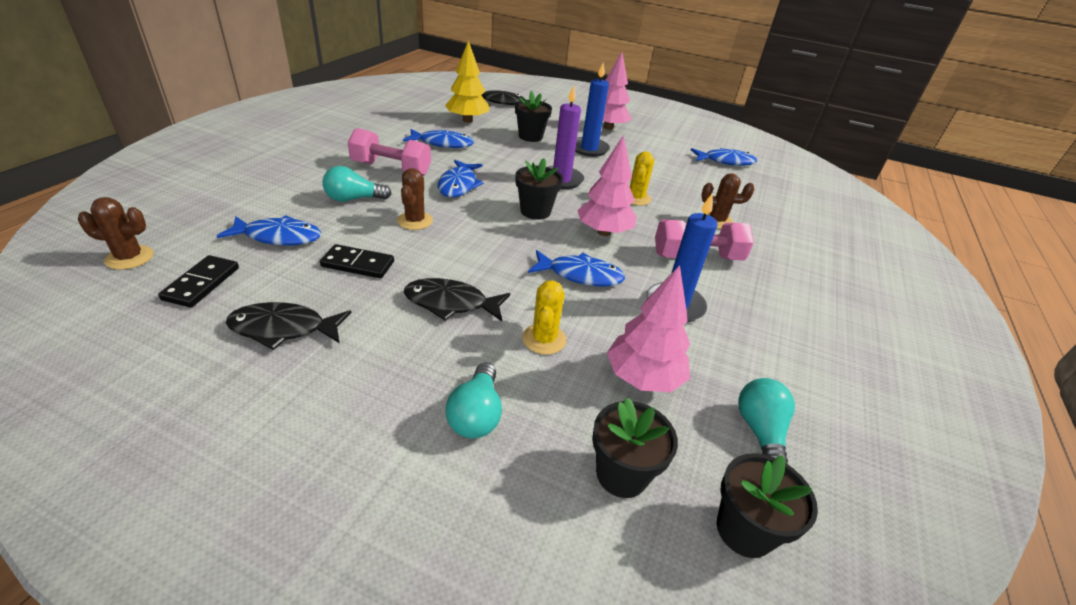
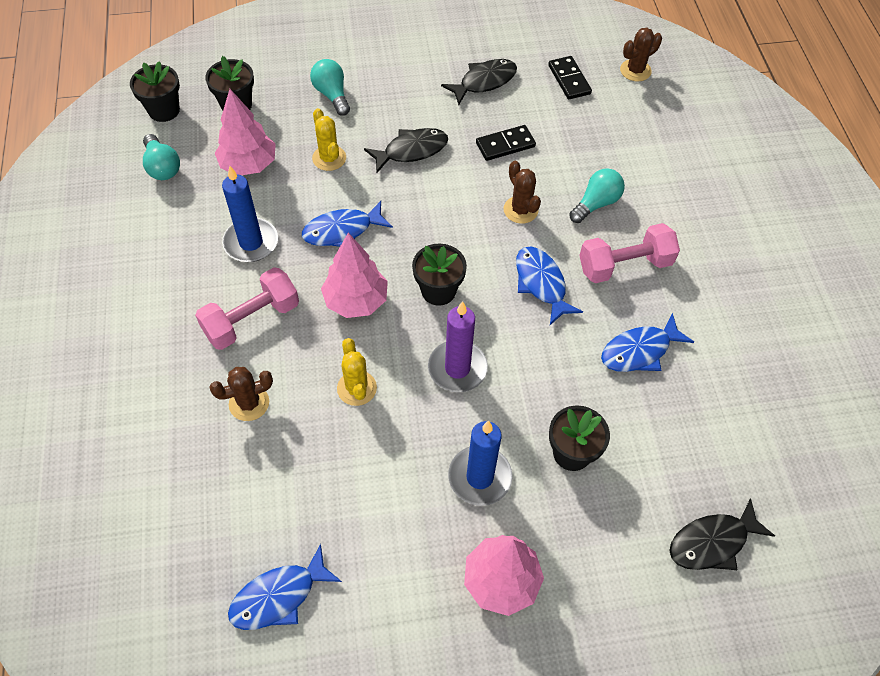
camera: 150 degrees right, 20 degrees up
blue fish [217,215,321,246] -> none
yellow tree [445,40,489,123] -> none

